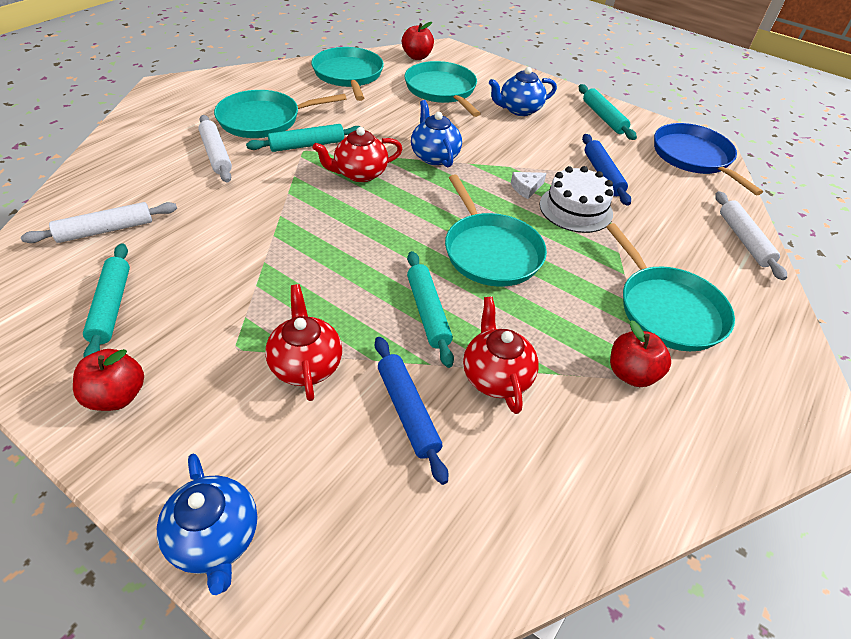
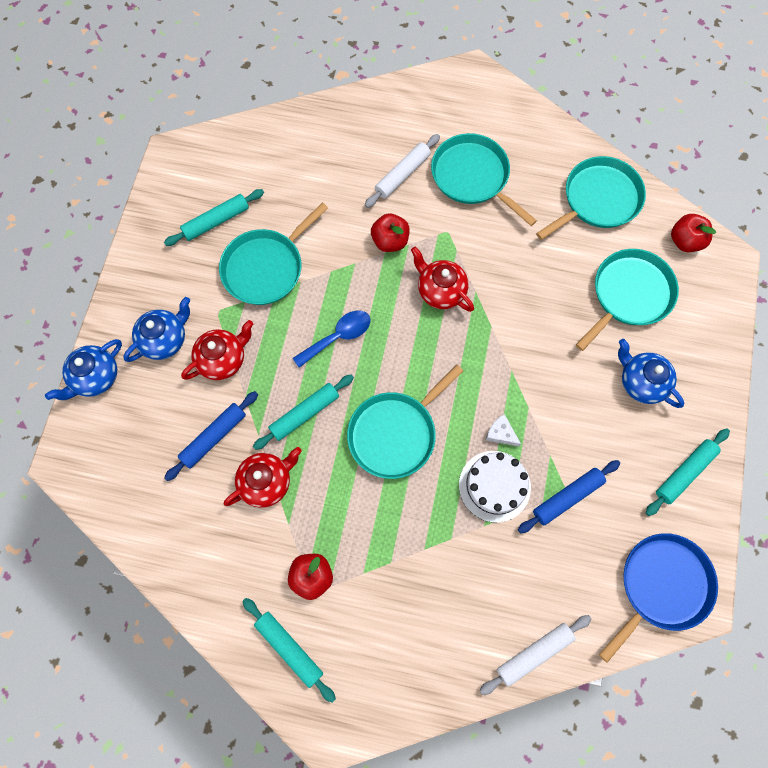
camera: 70 degrees right, 25 degrees up
white rolling pin [21,202,177,243] -> none
red apple [73,349,144,411] -> red apple moved to [371,213,410,252]
turquoise rolling pin [246,124,360,152] -> turquoise rolling pin moved to [242,598,336,703]
blue teapot [411,100,462,167] -> blue teapot moved to [123,297,190,362]
turquoise pan [606,223,735,351] -> turquoise pan moved to [219,203,328,305]
none -> blue spoon [293,311,370,368]

